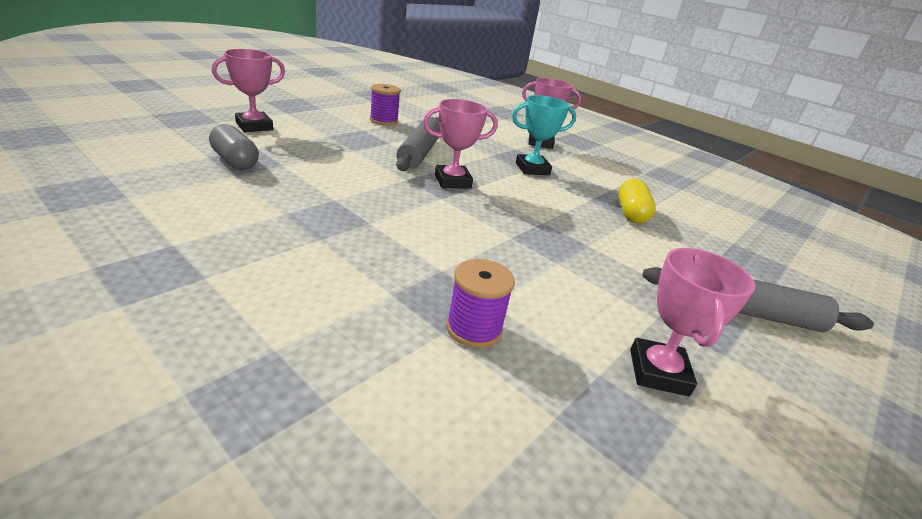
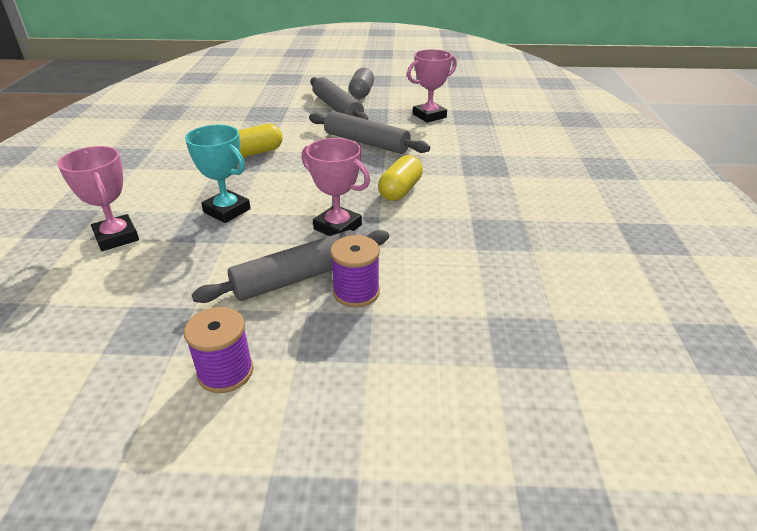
camera: 125 degrees left, 5 degrees up
grey capsule [209,124,259,170] -> grey capsule moved to [349,68,374,99]
pink trophy [212,49,285,132] -> none
purple spool [446,259,515,348] -> purple spool moved to [330,235,380,307]
none -> grey rolling pin [309,111,430,154]
none -> yellow capsule [378,155,423,201]

